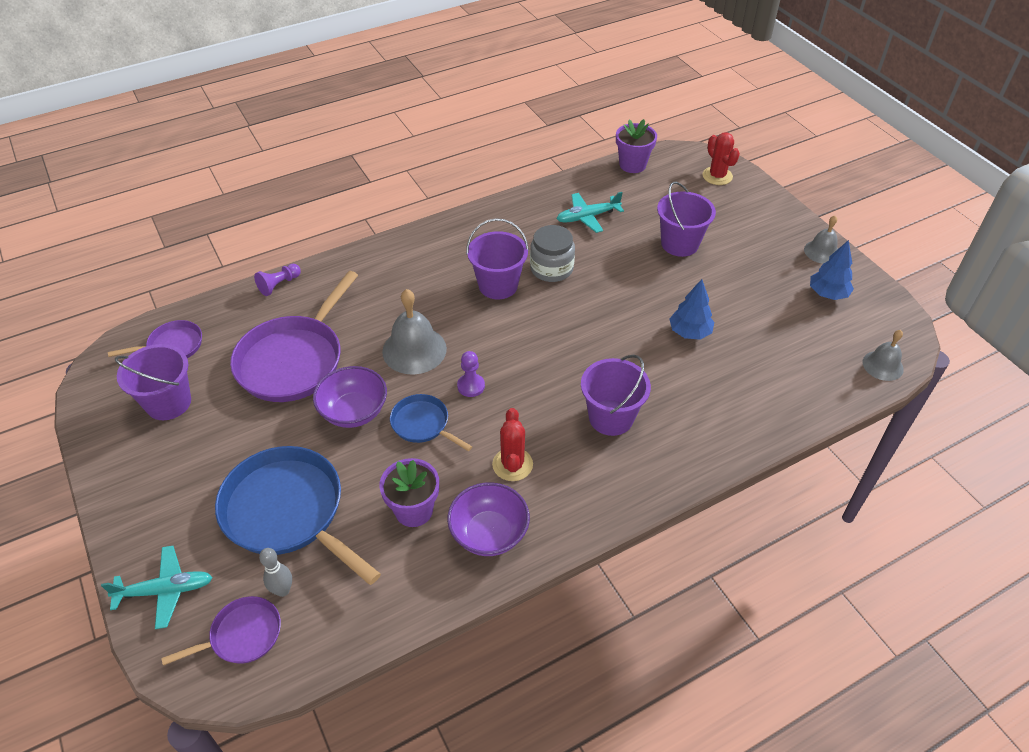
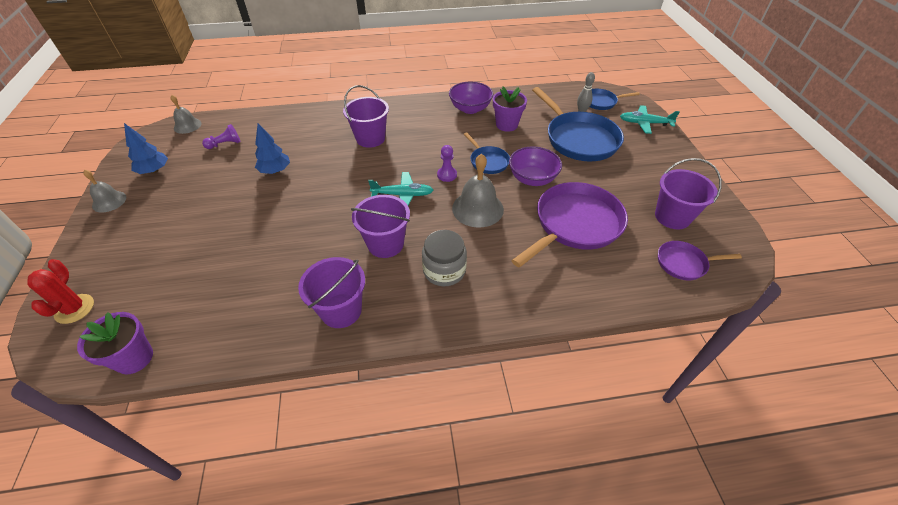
camera: 160 degrees left, 0 degrees up
purple pan [161,596,281,665] -> blue pan [590,89,640,110]
purple pawn [254,264,301,296] -> purple pawn moved to [202,124,240,149]
red cactus [492,408,533,481] -> none
grey jar [530,225,575,282] -> grey jar moved to [422,230,467,286]
turquoise plane [557,192,624,233] -> turquoise plane moved to [368,172,433,206]
purple bucket [657,182,716,257] -> purple bucket moved to [298,257,365,328]

